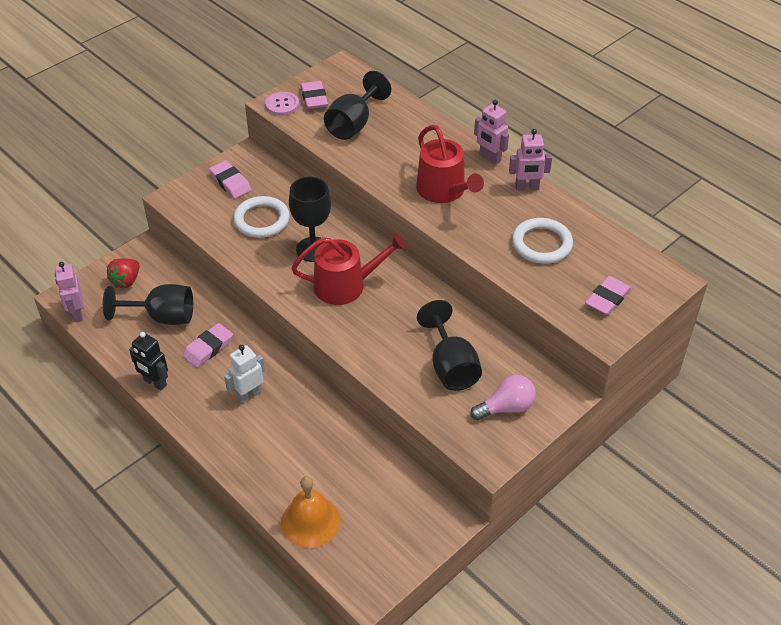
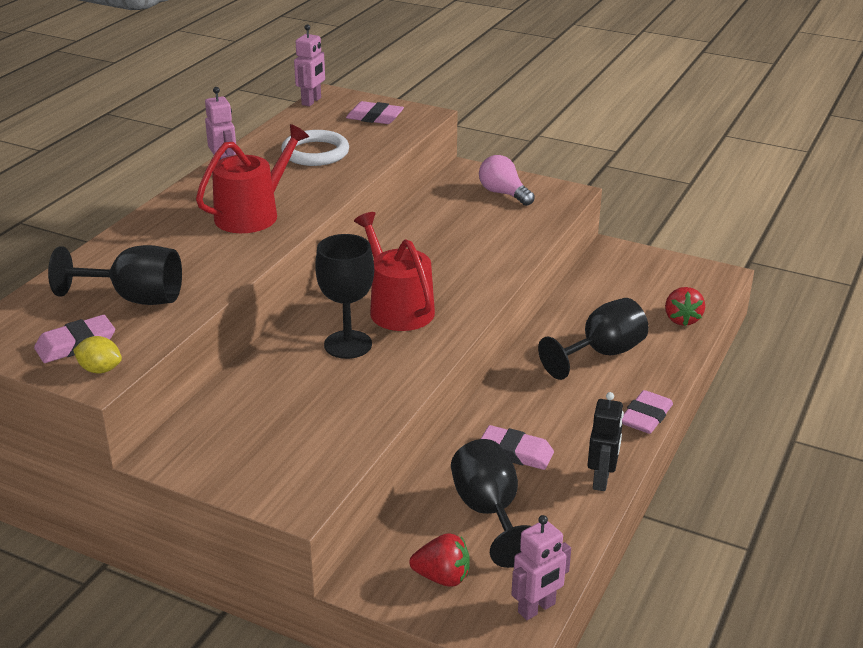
camera: 110 degrees left, 15 degrees down
pink eraser [209,160,251,198] -> pink eraser moved to [622,390,673,434]
white robot [224,345,265,404] -> none
white ring [233,196,290,238] -> none
pink button [265,92,299,116] -> yellow lemon [73,336,122,373]
orange bell [281,476,341,548] -> red strawberry [665,287,705,326]
black goblet [417,300,482,391] -> black goblet moved to [538,298,649,380]
pink robot [474,100,509,165] -> pink robot moved to [294,24,325,106]

